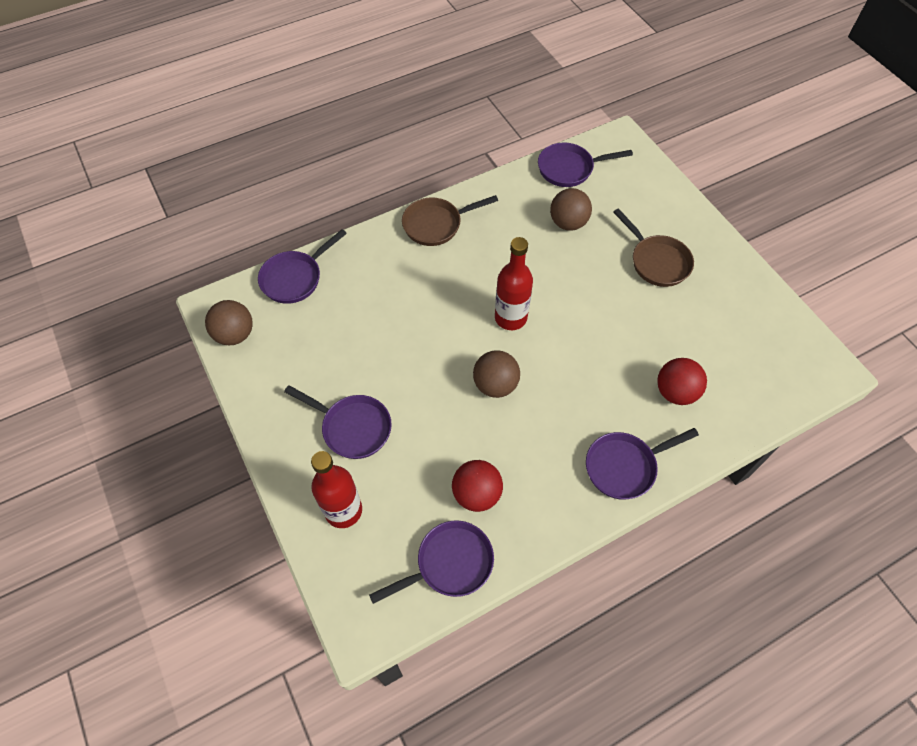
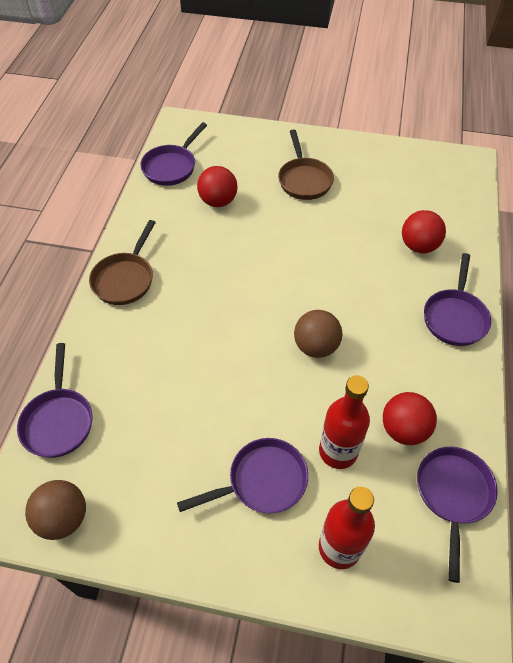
camera: 50 degrees left, 5 degrees down
red bottle [495,237,533,330] -> red bottle moved to [319,375,370,469]
brown ball [550,188,592,231] -> red ball [197,166,237,207]
brown pan [613,208,694,287] -> brown pan turned 75 degrees clockwise [278,129,334,200]

